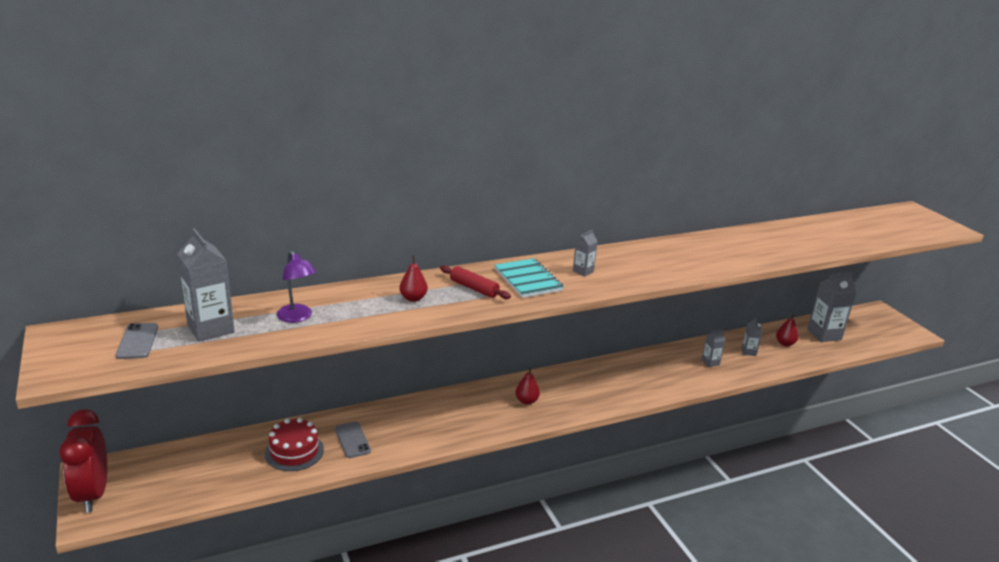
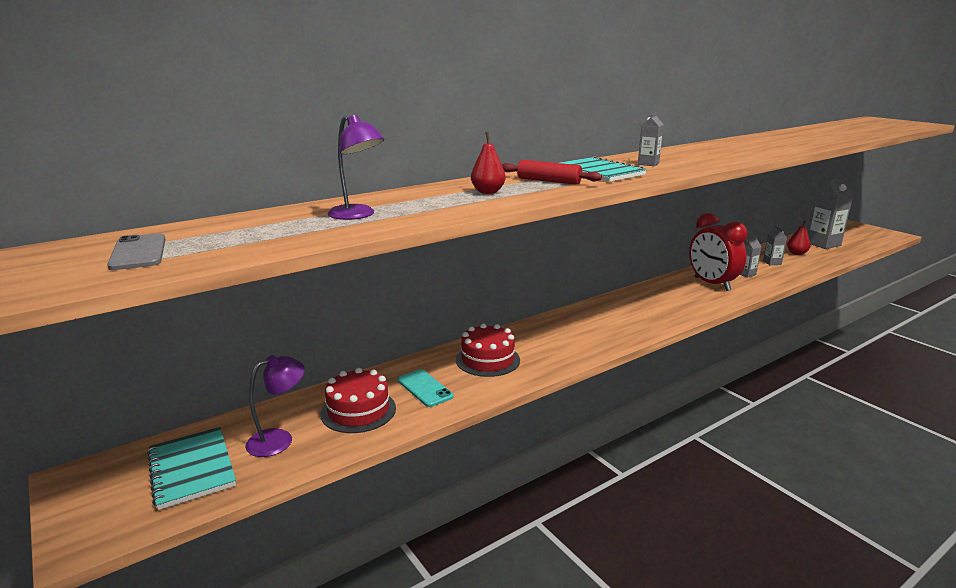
camera: 10 degrees left, 5 degrees down
red clock [59,409,107,513] -> red clock moved to [689,213,747,291]
grey carton [177,228,235,342] -> none
grey phone [335,421,371,458] -> turquoise phone [398,369,454,407]
red pear [515,368,540,405] -> none
none -> turquoise notebook [147,427,236,510]
none -> purple lamp [245,355,305,457]
none -> red cake [456,323,520,377]

